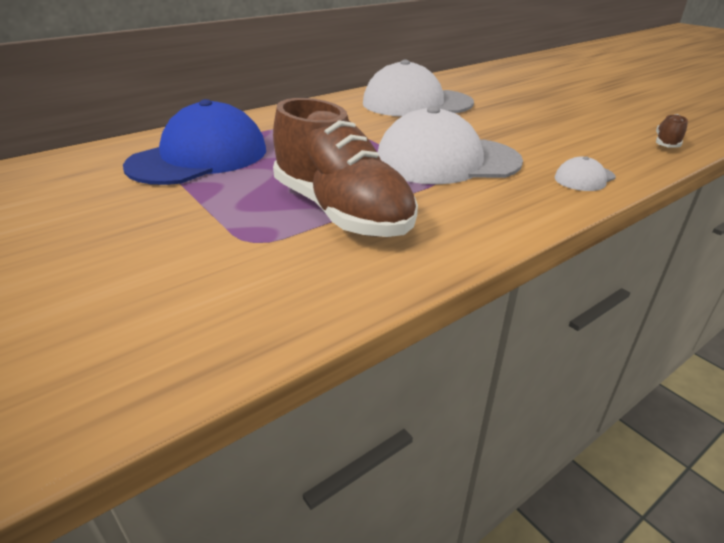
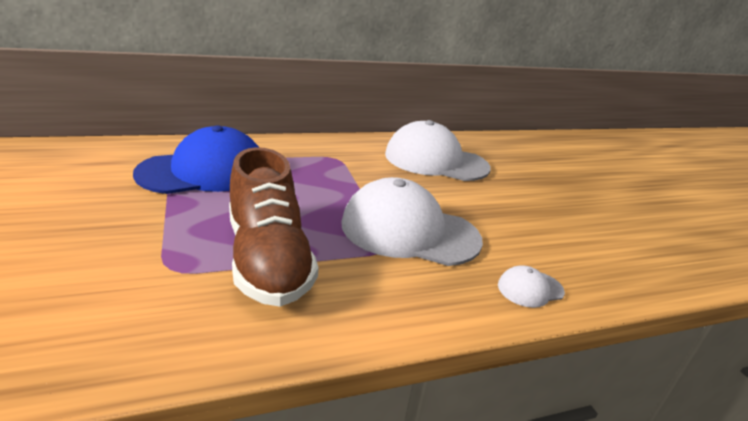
camera: 15 degrees right, 5 degrees down
brown shoe [656,114,688,148] -> none

